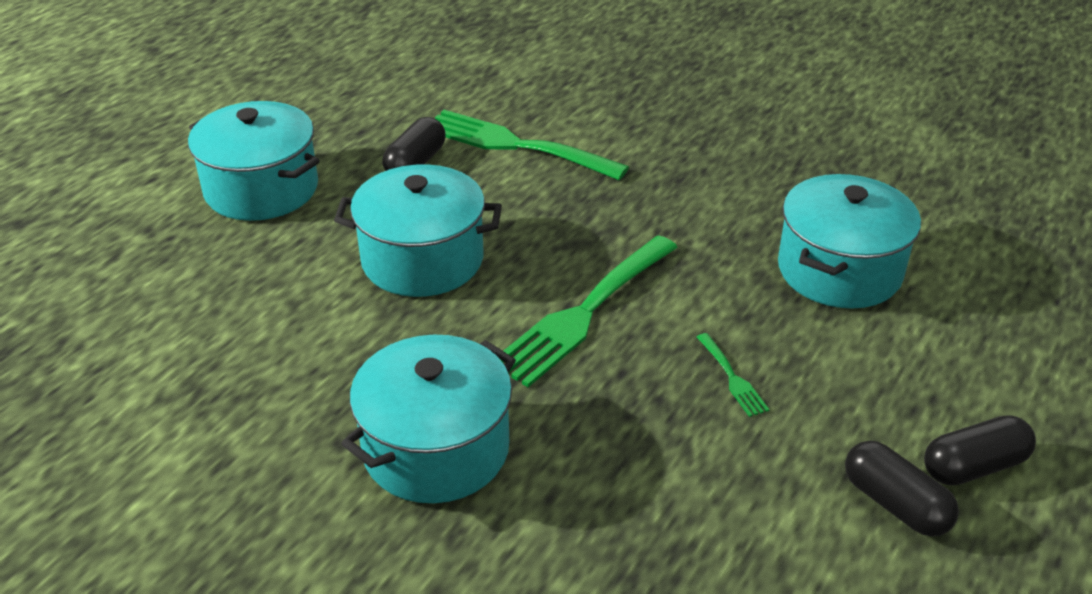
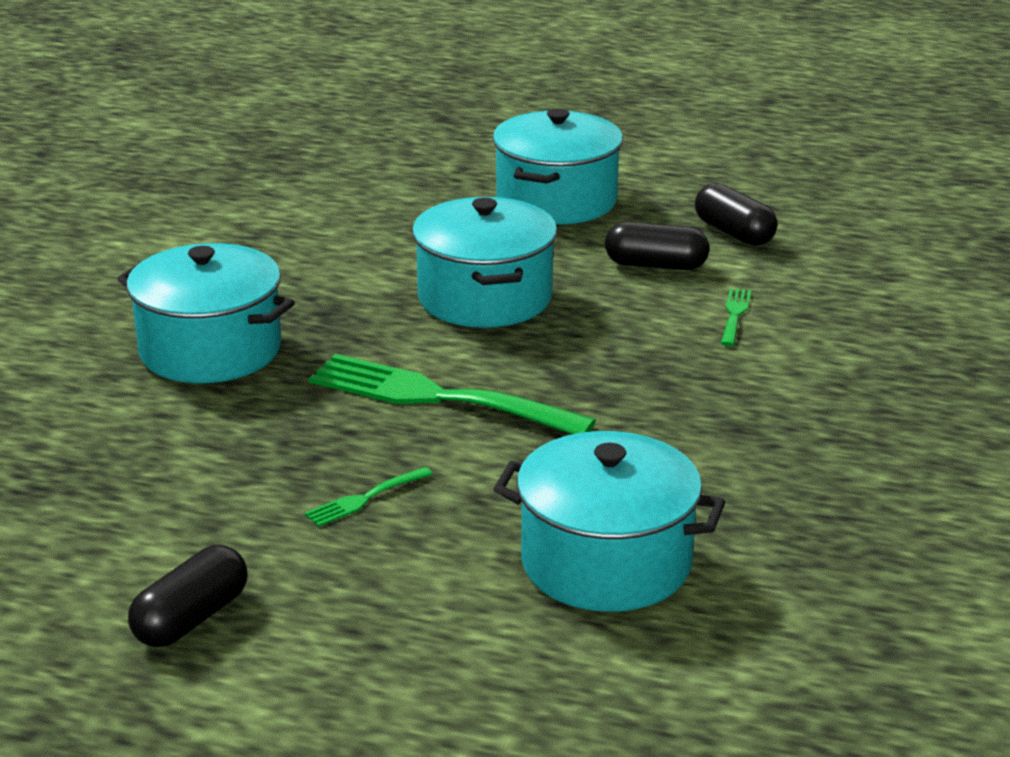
camera: 75 degrees right, 10 degrees down
green fork [435,110,629,180] -> green fork [721,288,752,346], size x0.43
black capsule [924,415,1036,485] -> black capsule moved to [695,183,777,246]

